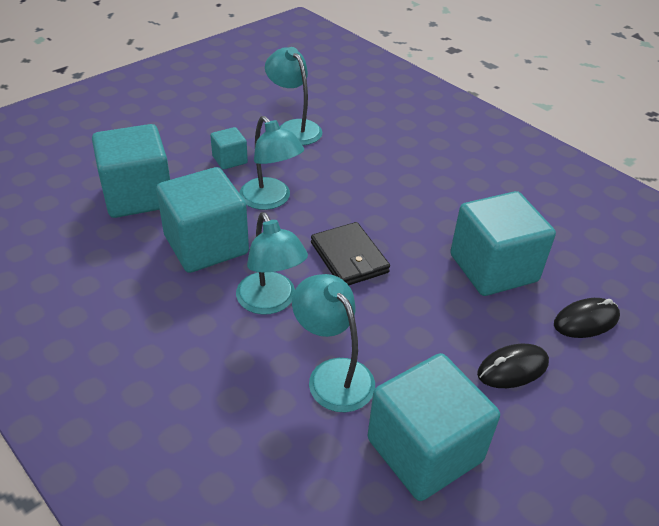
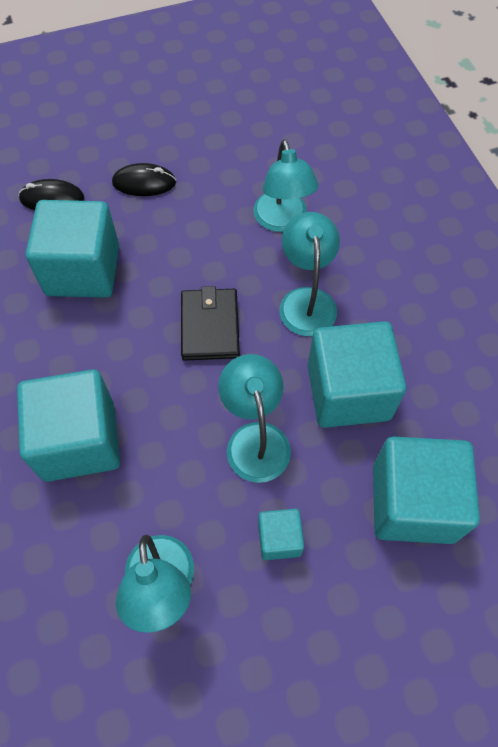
camera: 155 degrees left, 20 degrees up
turquoise cube [367,353,500,501] -> turquoise cube moved to [17,369,120,482]

